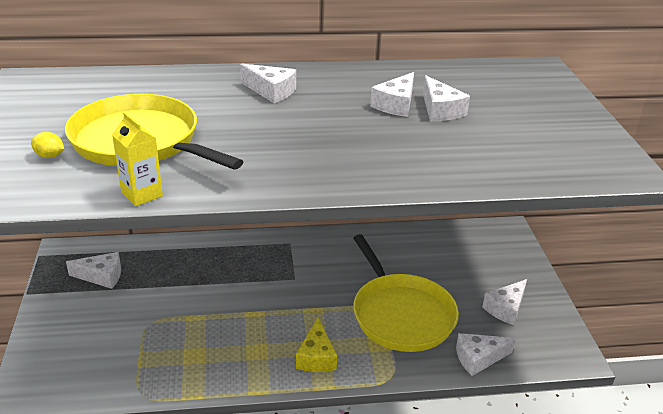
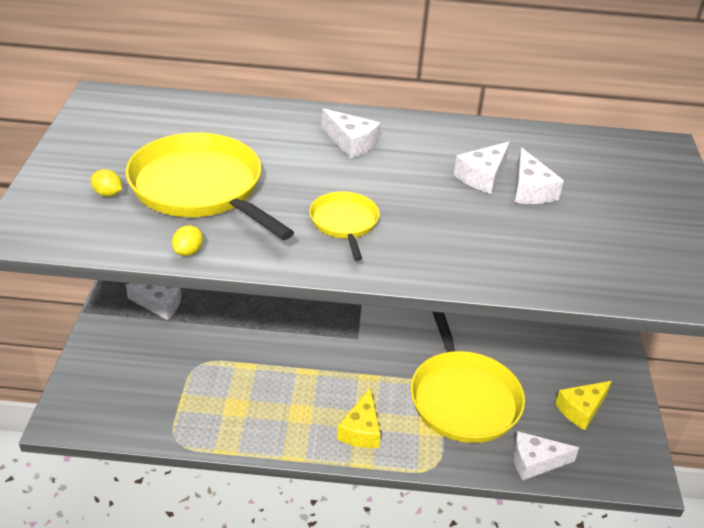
camera: 10 degrees right, 5 degrees up
yellow carton [112,112,163,206] -> yellow lemon [172,225,203,256]
white cheese [482,279,527,325] -> yellow cheese [555,381,612,430]
none -> yellow pan [309,192,380,261]

